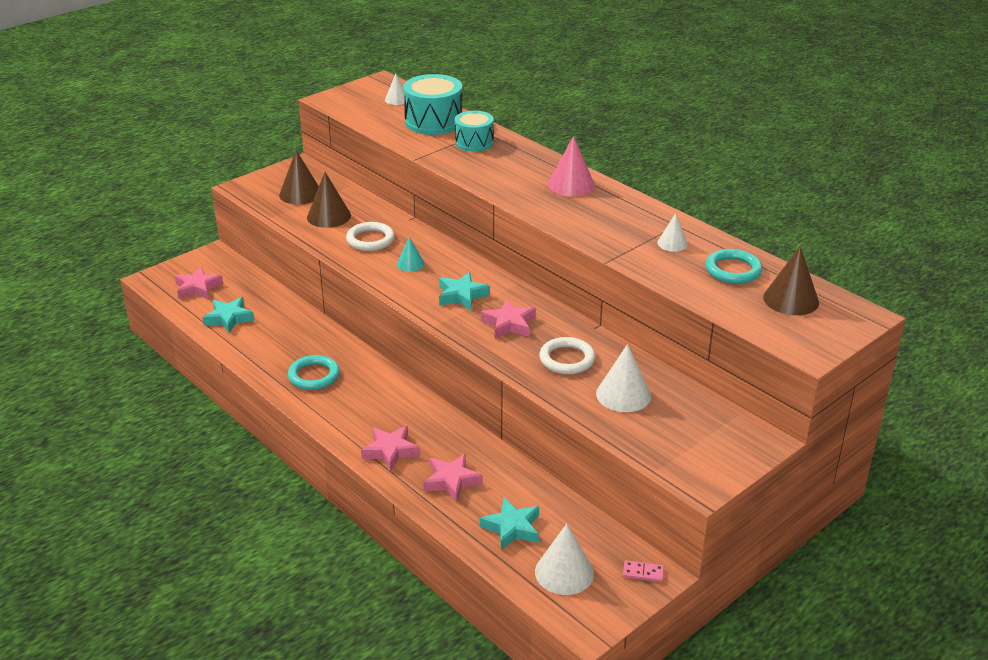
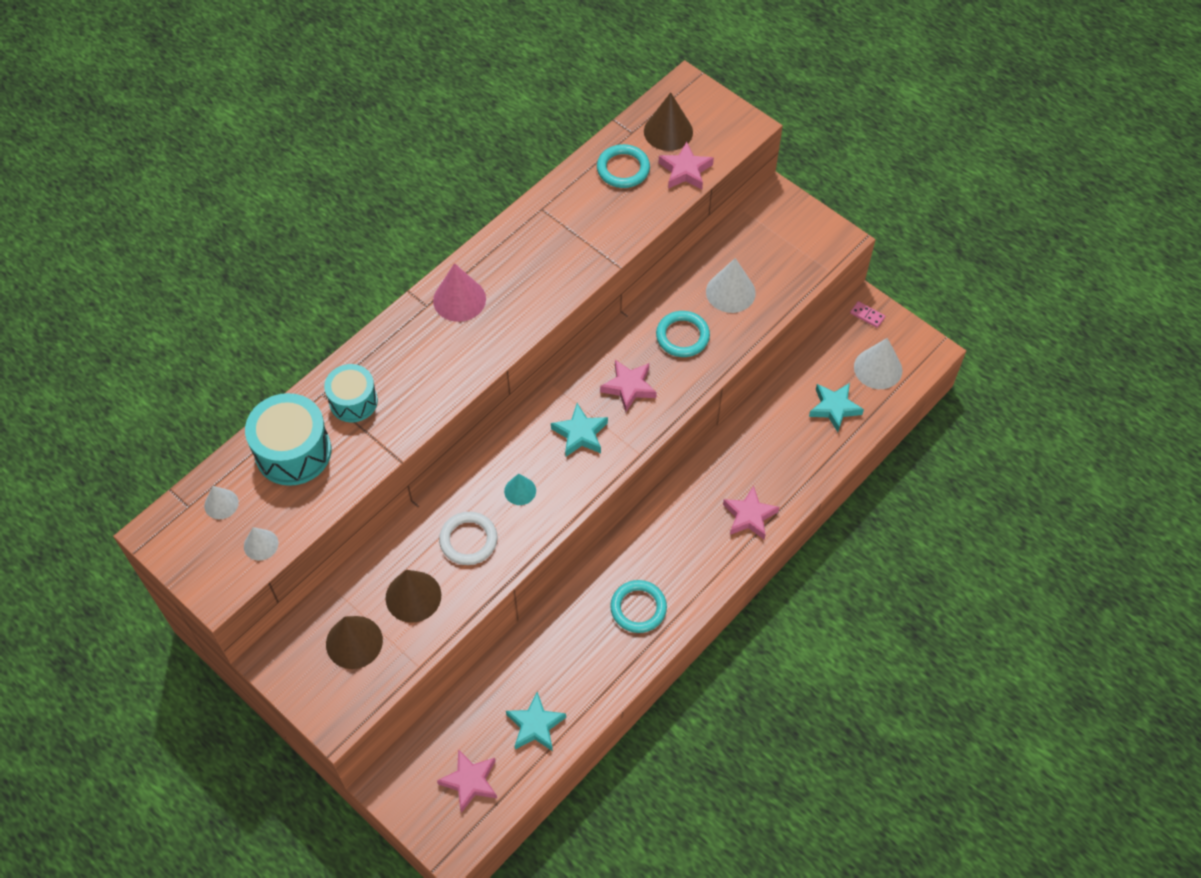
camera: 95 degrees left, 25 degrees up
pink star [423,454,483,502] -> pink star moved to [659,142,714,190]
white ring [539,337,595,374] -> turquoise ring [656,311,710,357]
pink domino [623,560,664,582] -> pink domino turned 60 degrees counterclockwise [850,301,885,328]
white cone [657,213,688,252] -> white cone moved to [244,527,278,561]

